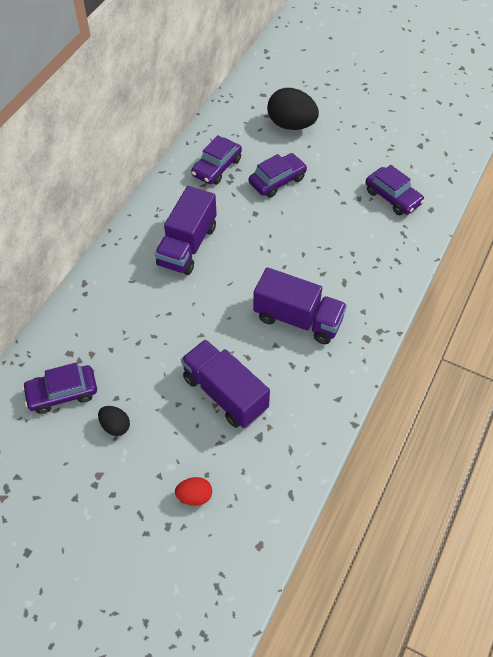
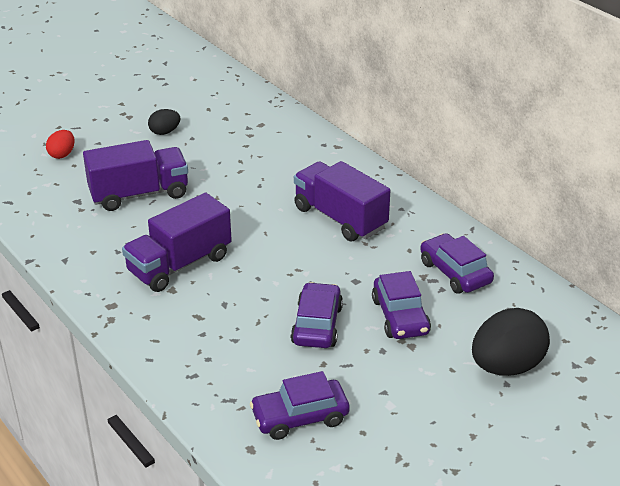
camera: 115 degrees right, 20 degrees down
purple car [22,363,97,414] -> purple car moved to [291,282,343,348]

